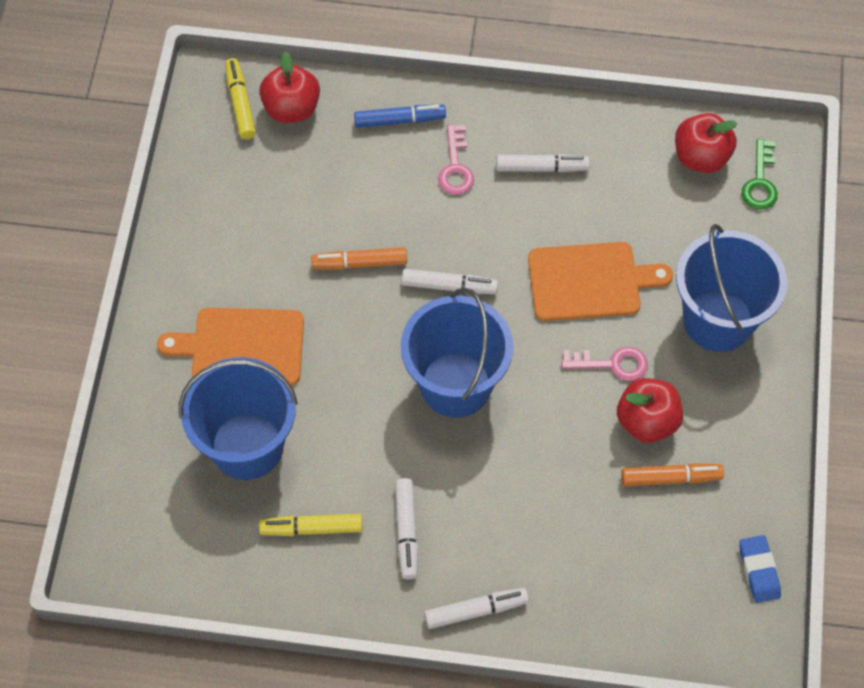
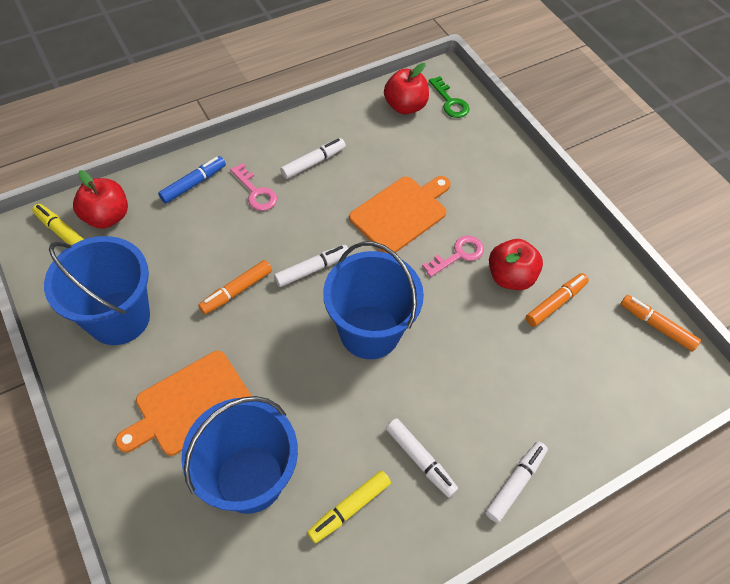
camera: 40 degrees left, 5 degrees down
blue bucket [676,224,788,352] -> blue bucket moved to [44,236,150,345]
blue eraser [739,535,781,603] -> orange marker [621,295,701,351]

